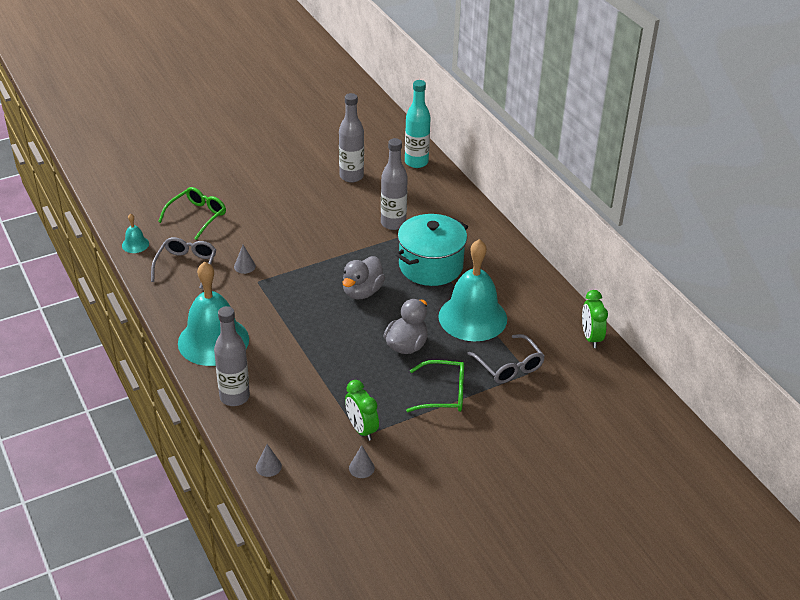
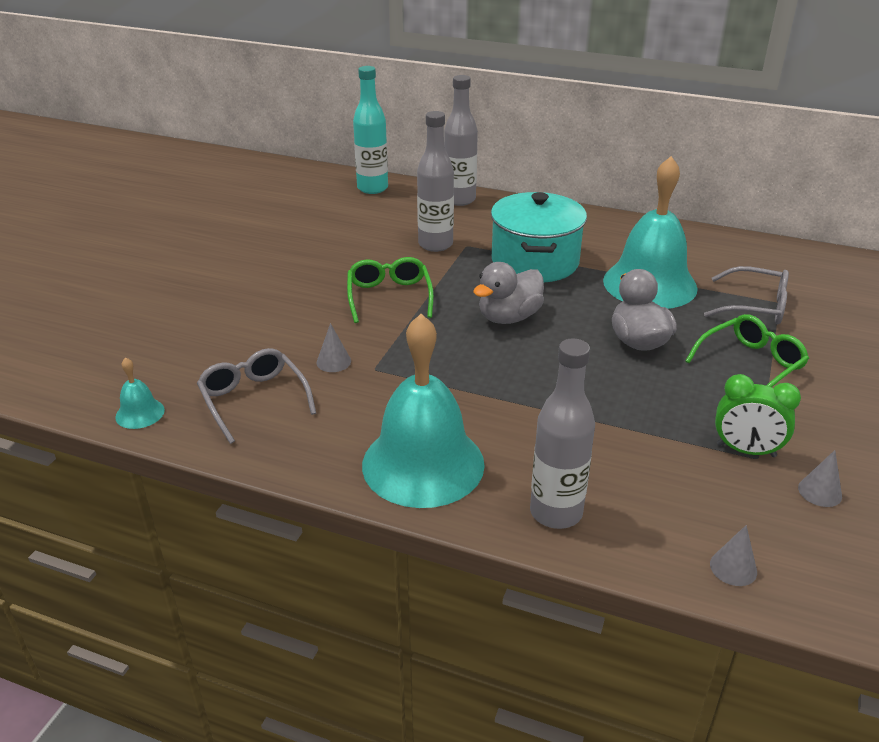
camera: 40 degrees left, 5 degrees down
green glasses [158,187,226,240] -> green glasses moved to [347,257,434,323]
grey bottle [339,93,364,183] -> grey bottle moved to [444,75,478,206]
grey duck [342,256,385,299] -> grey duck turned 60 degrees clockwise [473,262,544,324]
green clock [582,290,608,348] -> none

